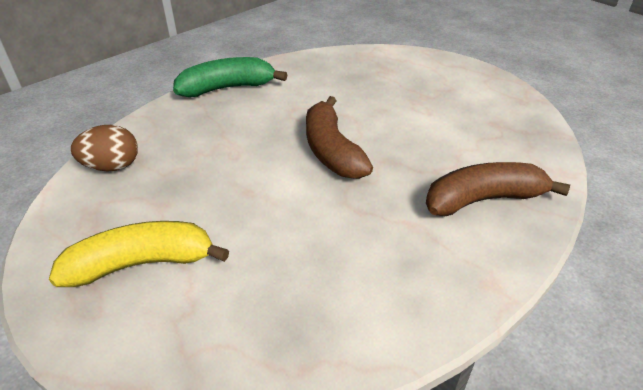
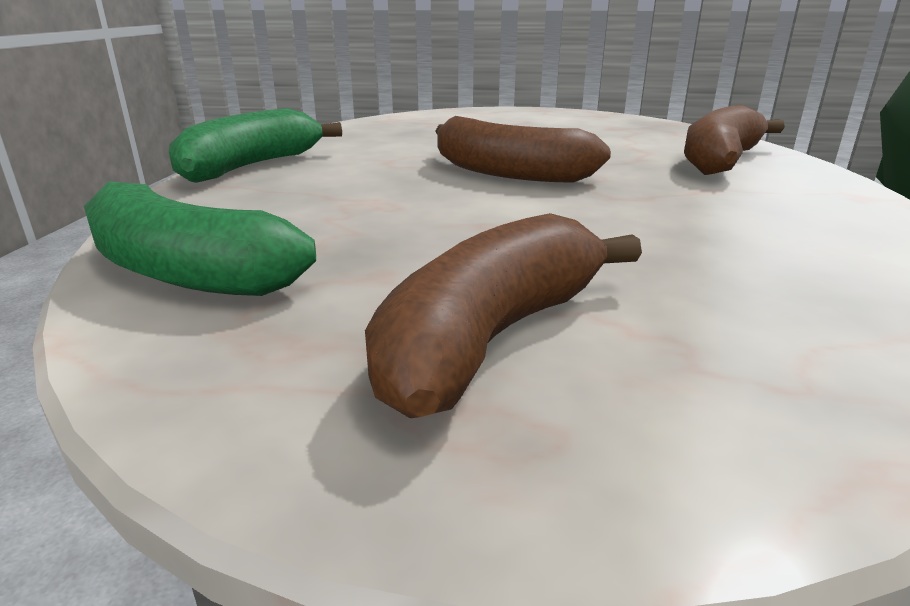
camera: 40 degrees left, 15 degrees down
yellow banana [49,221,229,287] -> brown banana [365,213,642,418]
brown egg [71,125,138,171] -> green banana [84,181,316,296]

